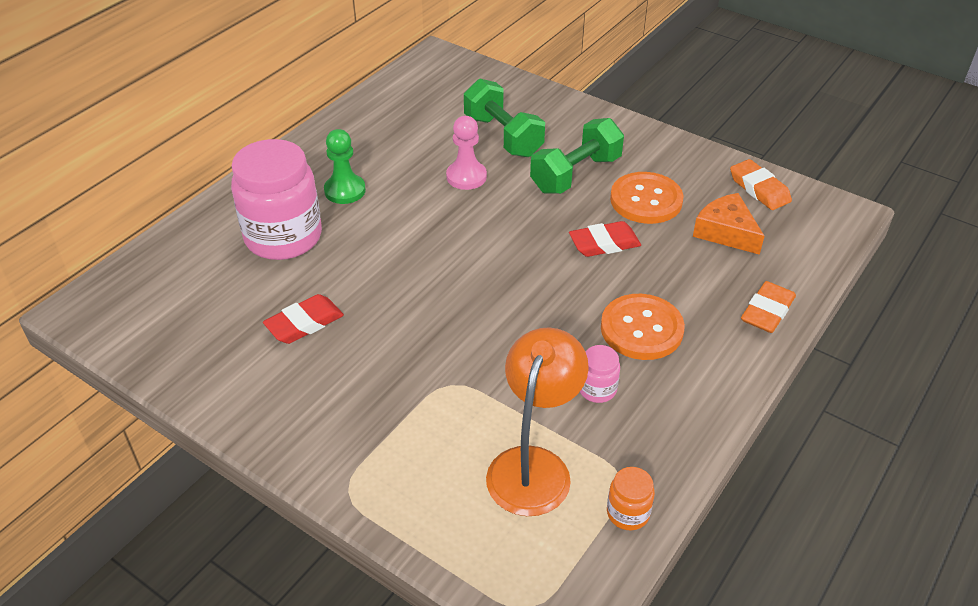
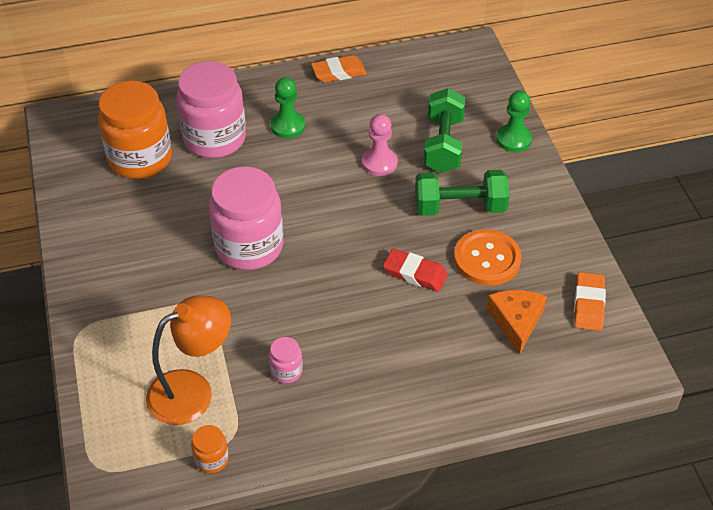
camera: 40 degrees right, 5 degrees up
red eraser [263,294,344,344] -> none
orange button [601,294,685,360] -> none
orange eraser [741,281,796,333] -> orange eraser moved to [311,55,367,83]
none -> orange jar [98,81,172,179]
none -> pink jar [209,166,283,270]
none -> green pawn [496,91,532,152]

